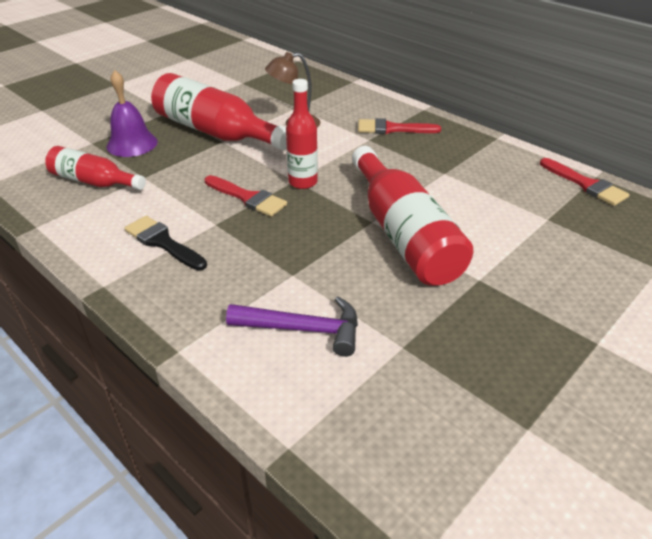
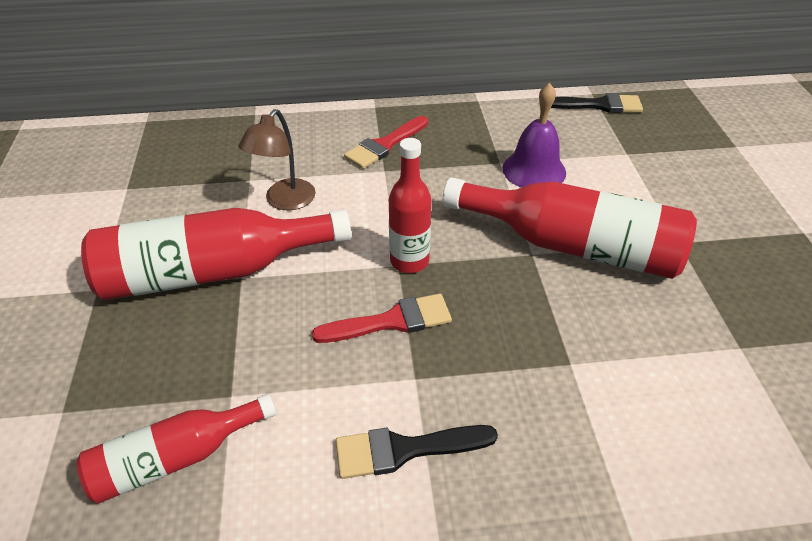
camera: 50 degrees left, 5 degrees up
purple bell [107,70,158,157] -> purple bell moved to [502,83,566,188]
purple hammer [226,297,358,357] -> none
red brush [540,158,630,206] -> black brush [551,93,643,113]

